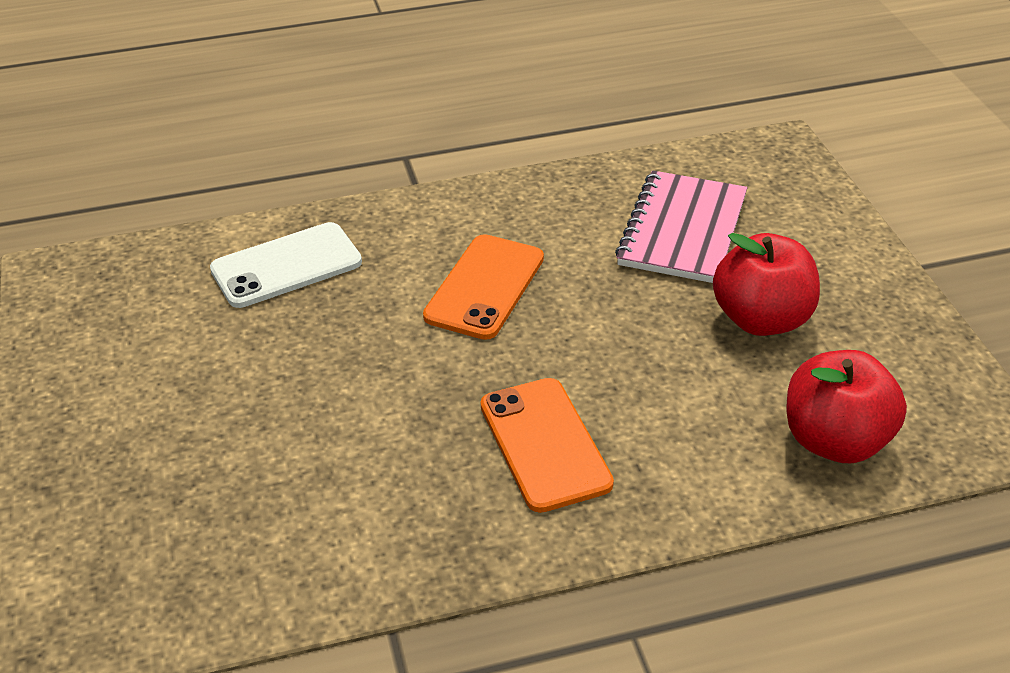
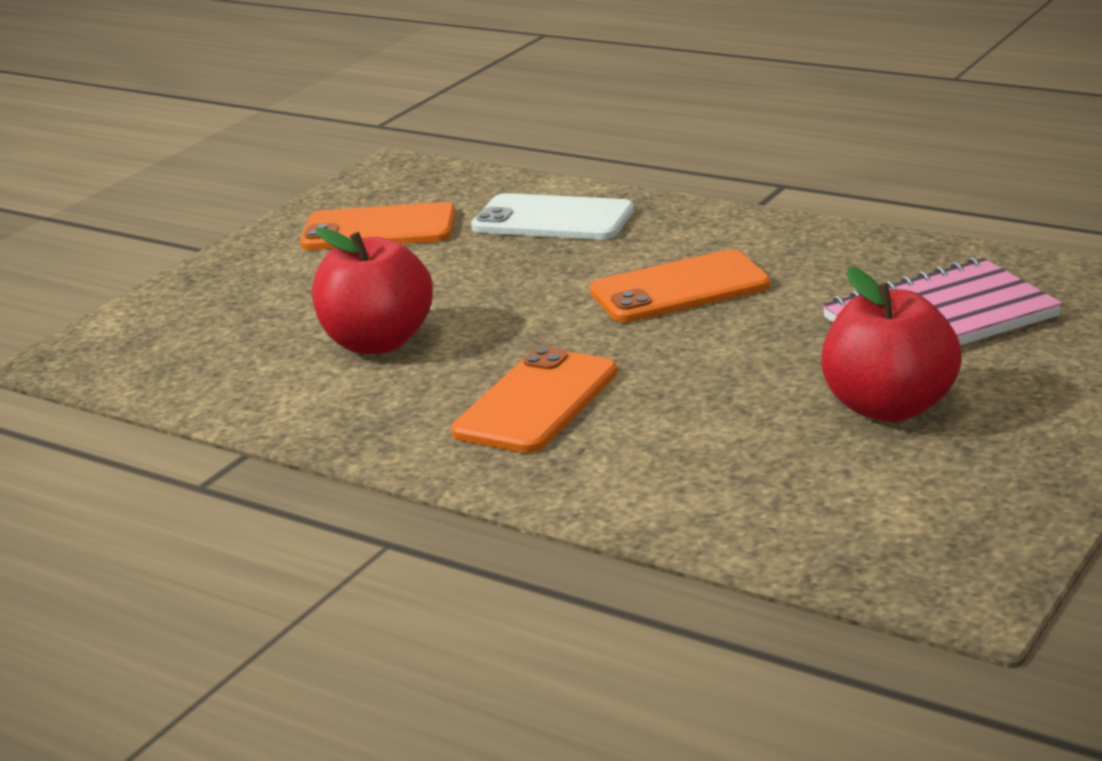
camera: 50 degrees right, 15 degrees down
red apple [787,350,907,463] -> red apple moved to [312,227,433,354]
none -> orange phone [300,202,456,250]

